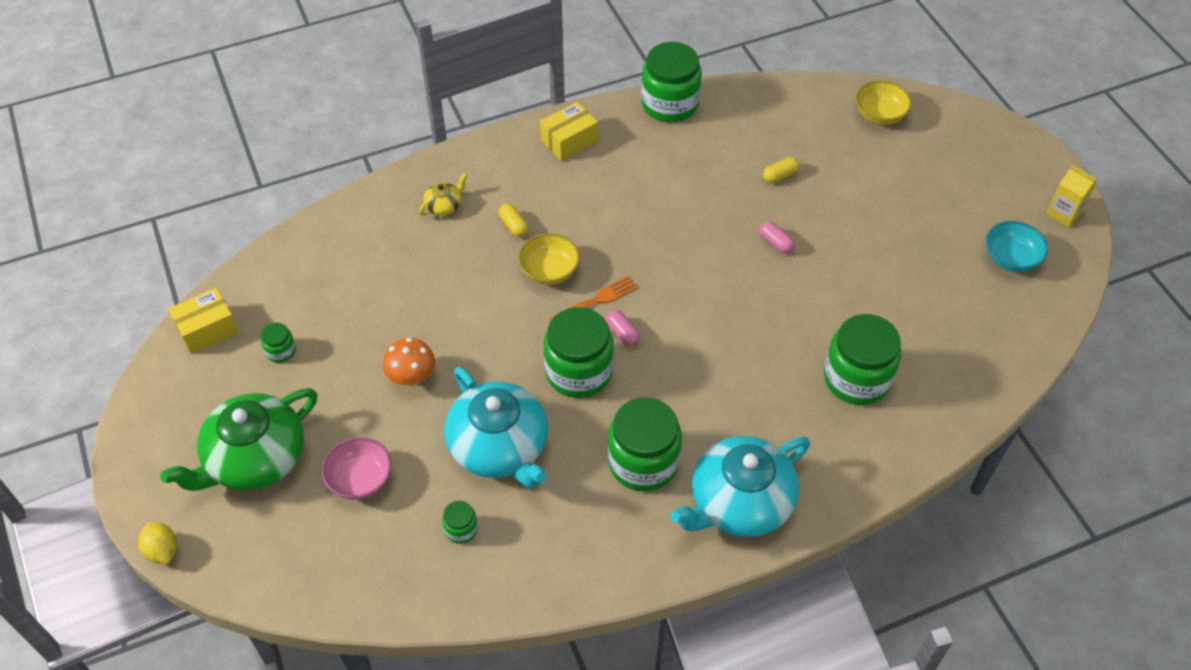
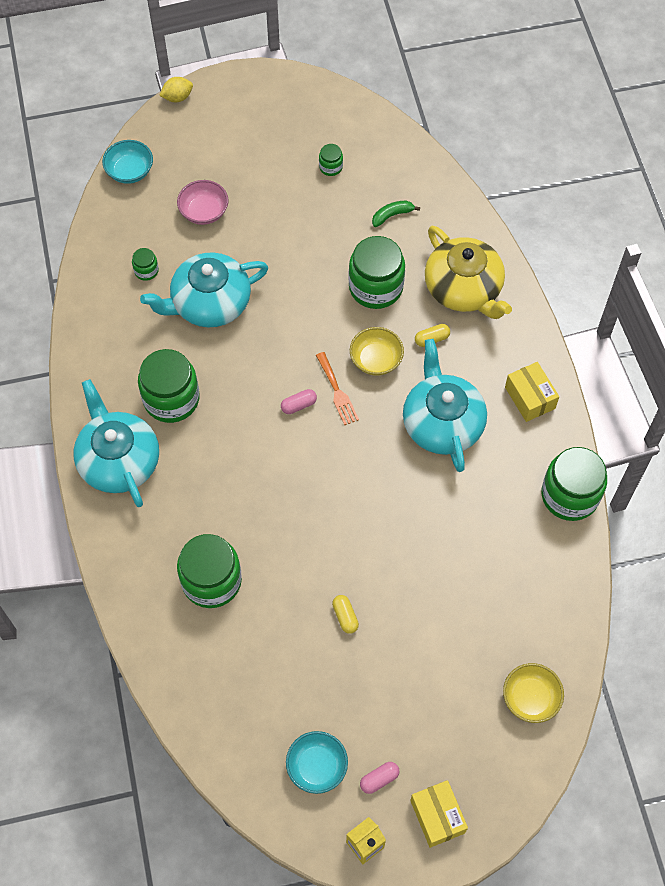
camera: 100 degrees right, 10 degrees up
green teapot [160,388,318,491] -> none
yellow box [168,287,239,354] -> yellow box moved to [410,780,468,848]
orange mushroom [383,338,435,386] -> none
yellow teapot [419,173,468,216] -> yellow teapot [425,226,512,319], size x2.37
green jar [544,307,614,398] -> green jar moved to [348,236,405,309]
pink capsule [759,221,795,254] -> pink capsule moved to [360,762,399,794]
yellow capsule [763,157,799,183] -> yellow capsule moved to [332,595,359,634]
none -> turquoise bowl [102,140,153,184]
none -> green banana [372,201,420,227]
none -> turquoise teapot [403,339,487,472]

